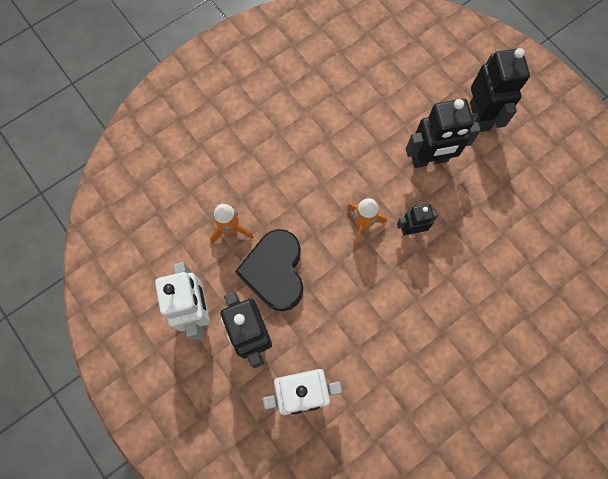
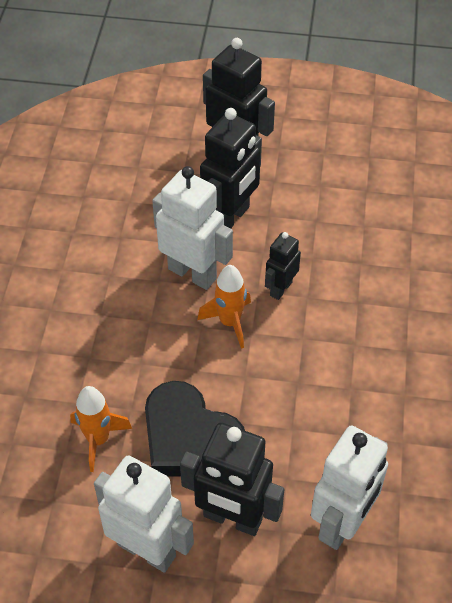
camera: 45 degrees left, 20 degrees down
none -> white robot [152,166,233,290]

